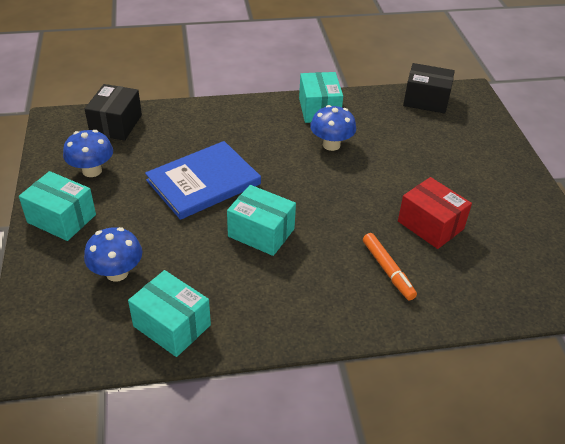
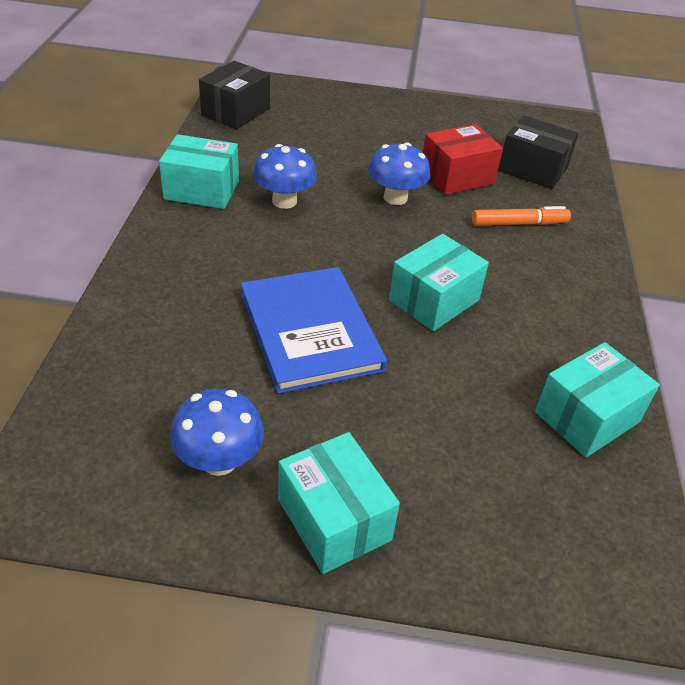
camera: 75 degrees left, 0 degrees up
turquoise box [19,171,96,241] -> turquoise box turned 75 degrees counterclockwise [278,432,400,574]
blue mushroom [84,227,142,282] -> blue mushroom moved to [368,143,430,205]
black box [85,84,142,141] -> black box moved to [498,116,578,189]

